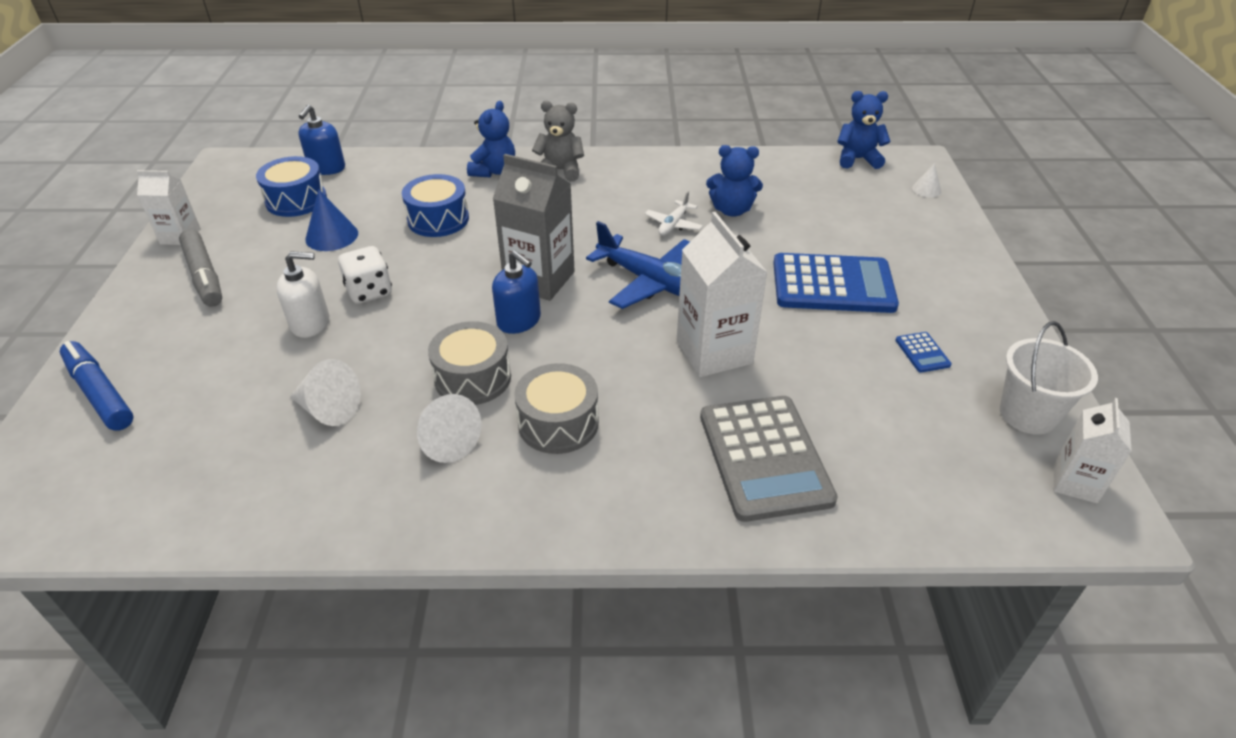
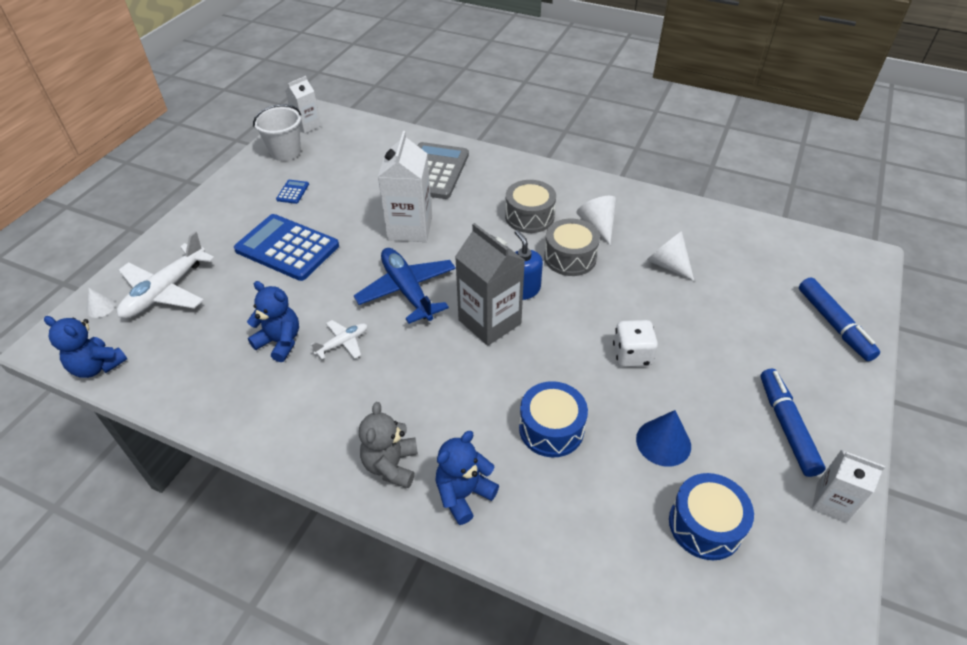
camera: 155 degrees left, 5 degrees up
grey marker [179,229,222,307] -> blue marker [761,369,826,477]
white soap dispenser [276,251,329,338] -> none
blue soap dispenser [298,105,345,175] -> none
grey teddy bear [532,101,584,182] -> grey teddy bear turned 60 degrees clockwise [359,402,418,488]
none -> white plane [117,231,215,319]

